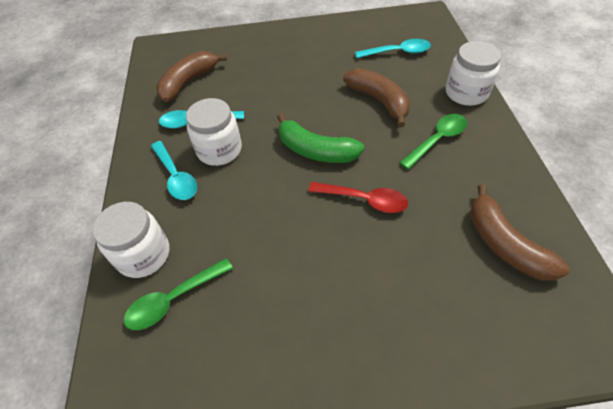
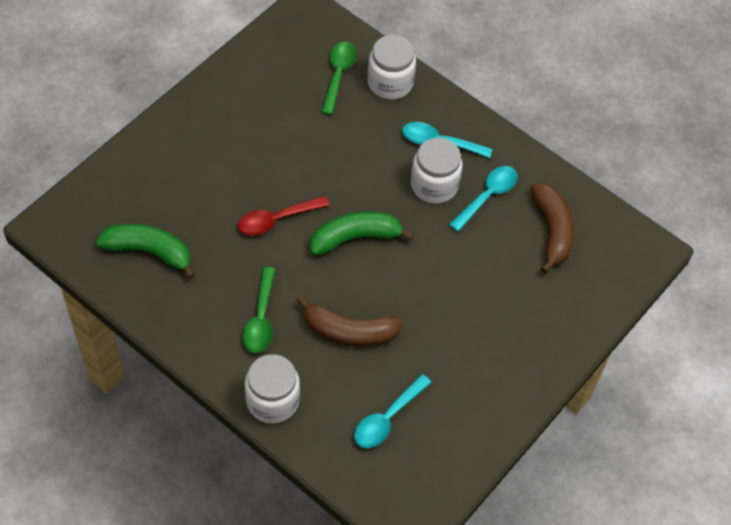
camera: 130 degrees right, 5 degrees up
brown banana [470,184,570,281] -> green banana [96,224,195,279]

